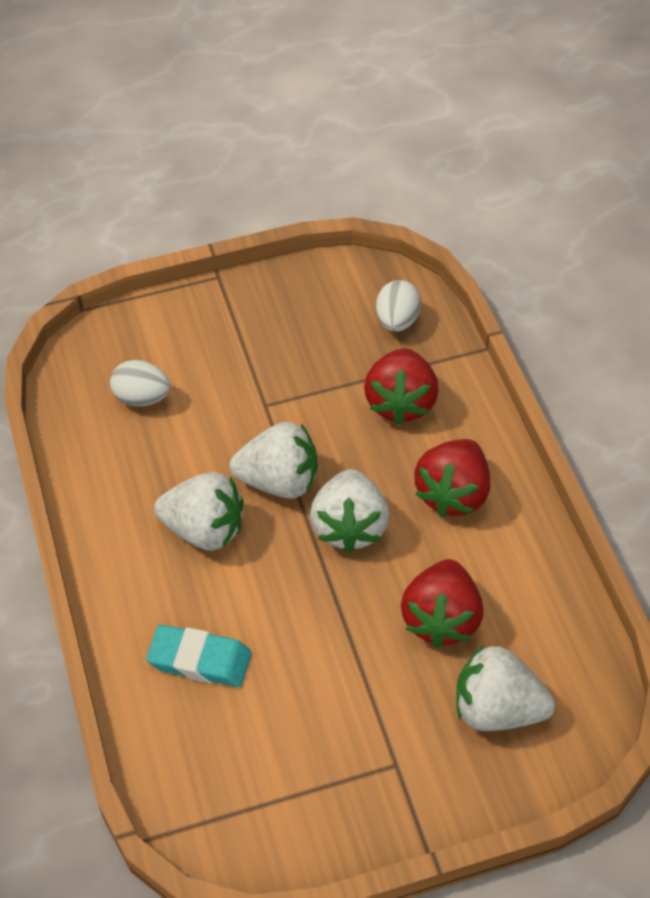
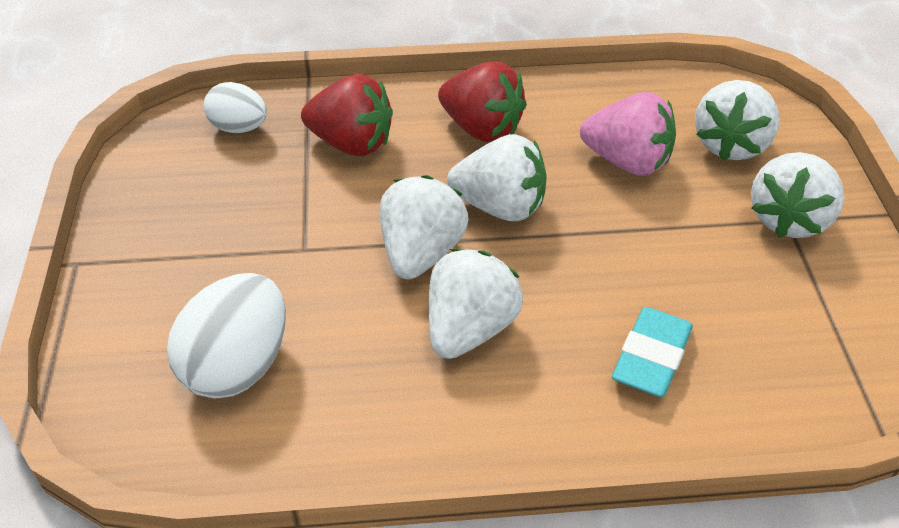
camera: 80 degrees left, 5 degrees down
white egg [110,360,170,407] -> white egg [167,273,286,399], size x1.61
red strawberry [401,559,484,648] -> pink strawberry [580,92,676,176]
none -> white strawberry [751,152,844,238]

